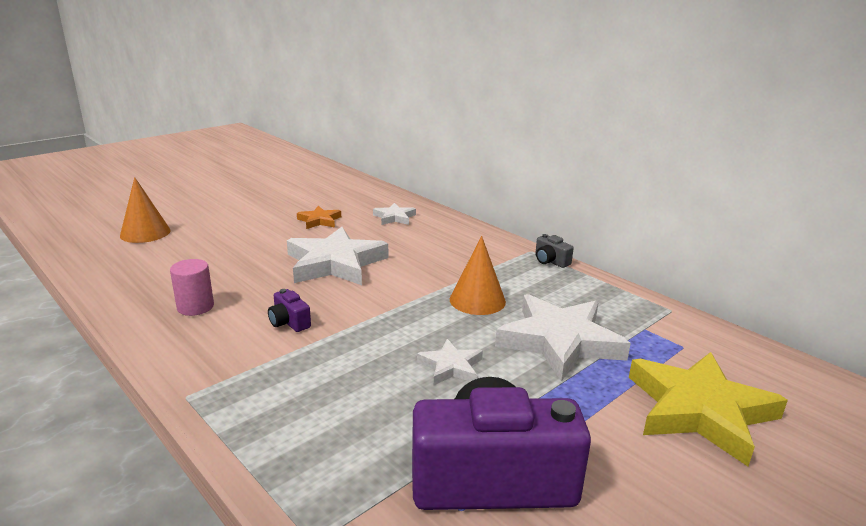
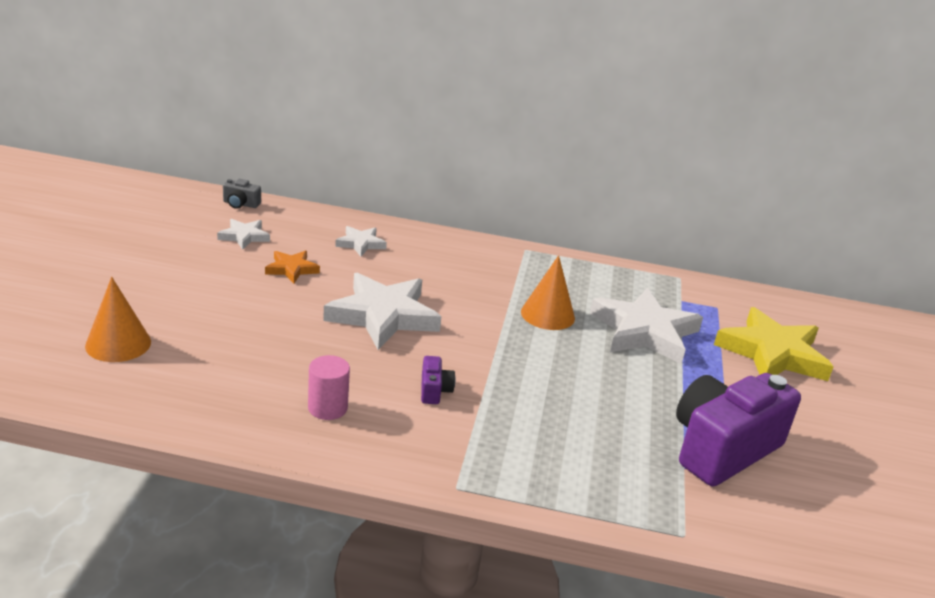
camera: 40 degrees left, 5 degrees up
purple camera [268,289,311,332] -> purple camera turned 105 degrees counterclockwise [421,356,455,404]
white star [417,339,483,385] -> white star moved to [217,219,270,250]
grey camera [535,234,574,268] -> grey camera moved to [223,179,261,209]

